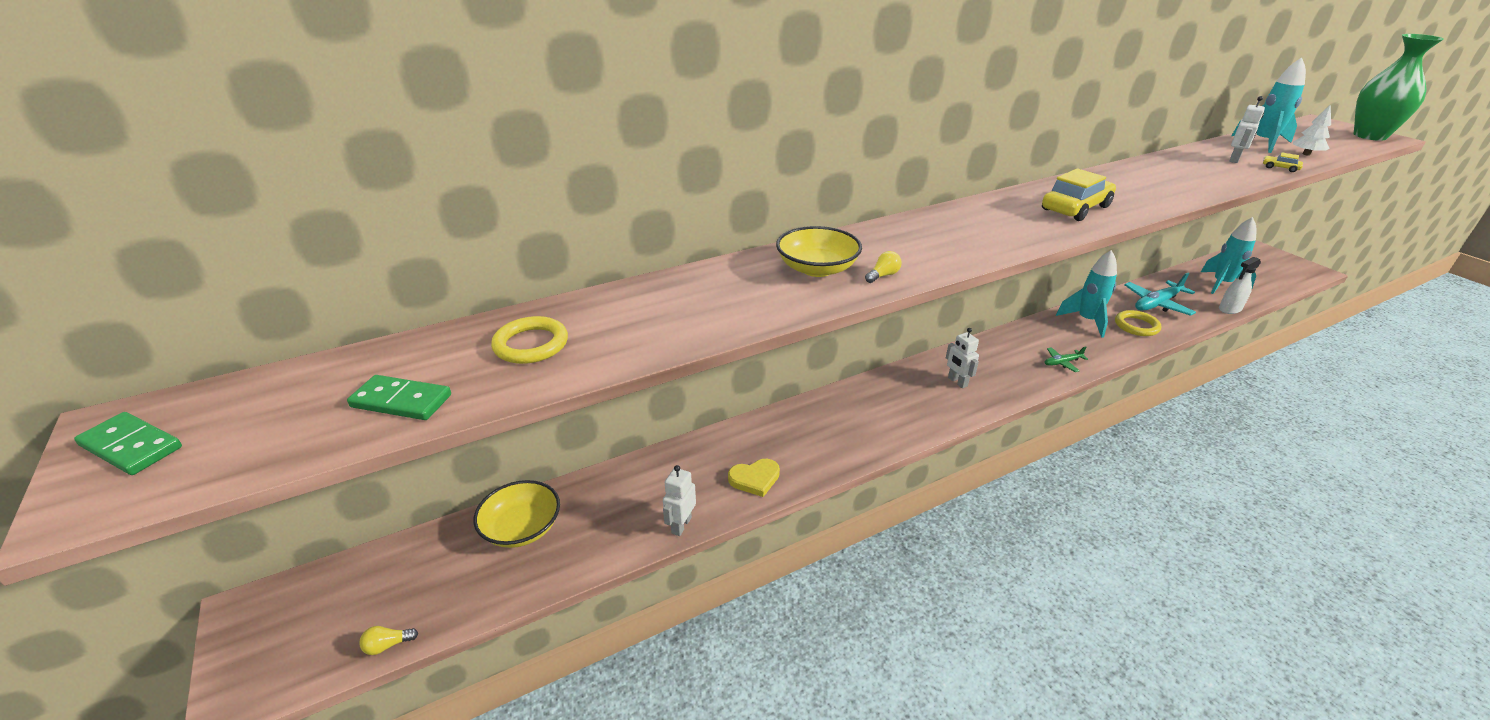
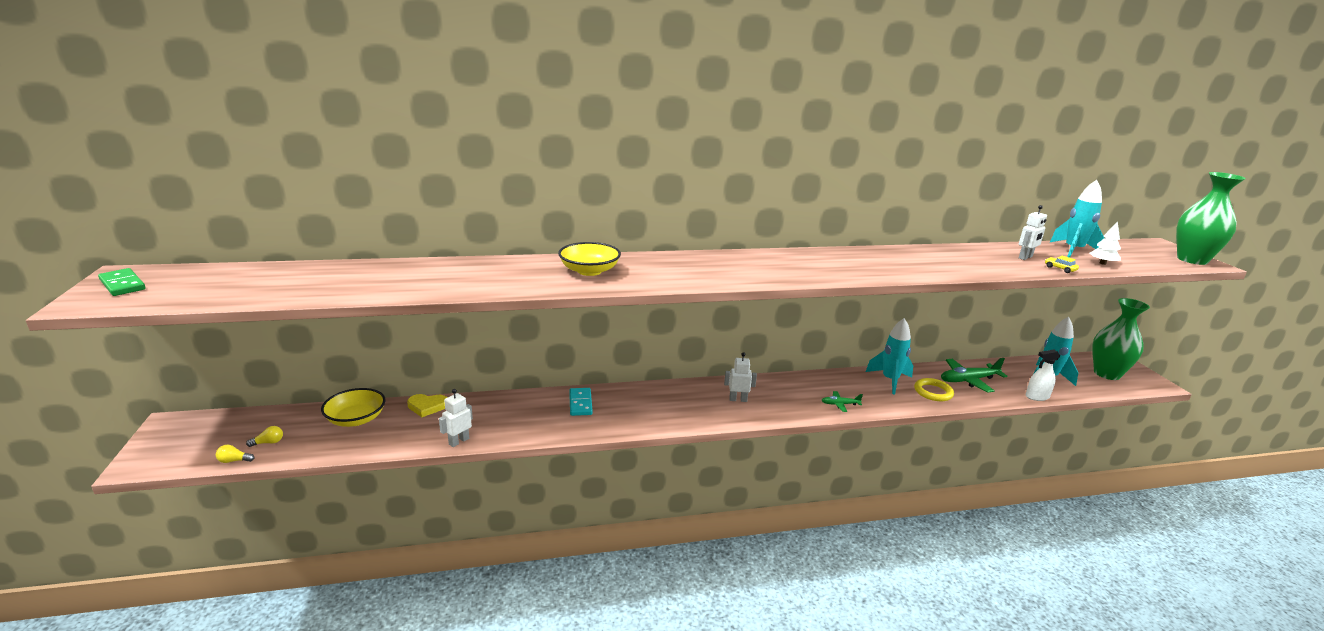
camera: 15 degrees right, 10 degrees down
green domino [347,375,451,420] -> none
yellow ring [491,316,568,364] -> none
yellow heart [728,459,780,497] -> yellow heart moved to [407,394,447,417]
yellow light bulb [865,251,902,283] -> yellow light bulb moved to [246,426,283,447]
white robot [946,328,979,388] -> white robot turned 105 degrees clockwise [724,352,757,402]
yellow car [1042,168,1116,221] -> none
turquoise plane [1124,273,1196,316] -> green plane [941,358,1008,393]
none -> turquoise domino [569,388,593,416]
none -> green vase [1092,298,1150,380]

